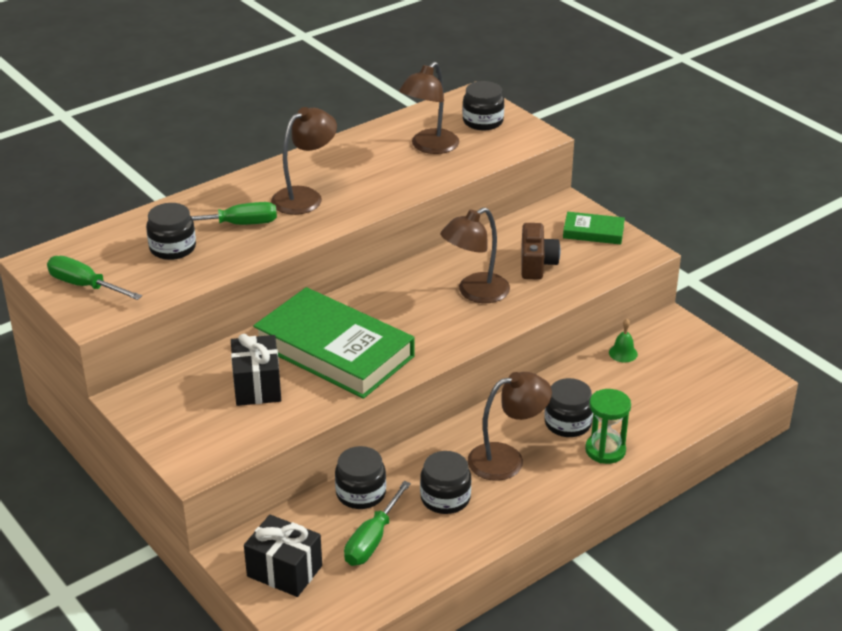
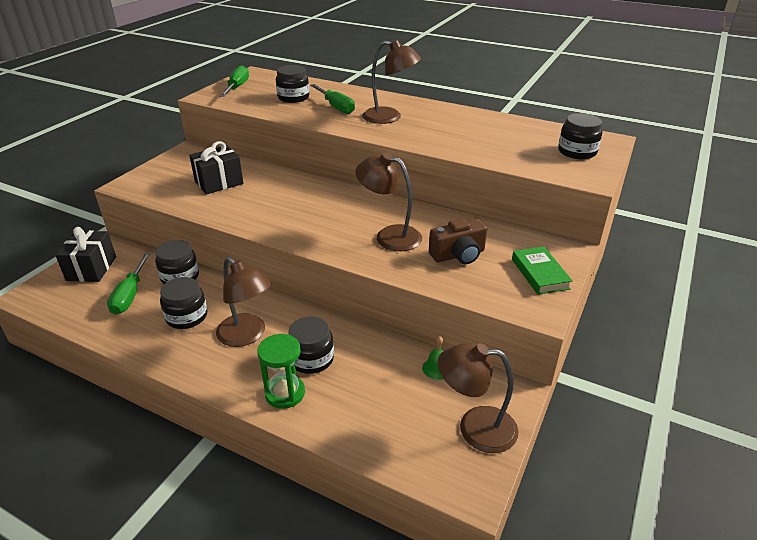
camera: 65 degrees right, 0 degrees up
green book [253,287,415,399] -> none
green screwdriver [344,481,411,566] -> green screwdriver turned 90 degrees counterclockwise [107,253,151,315]
brown lamp [399,62,459,154] -> brown lamp moved to [438,343,519,453]

